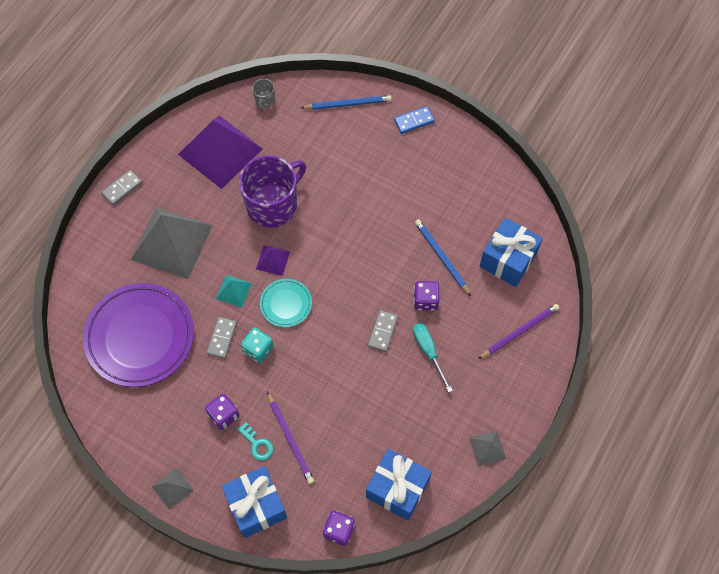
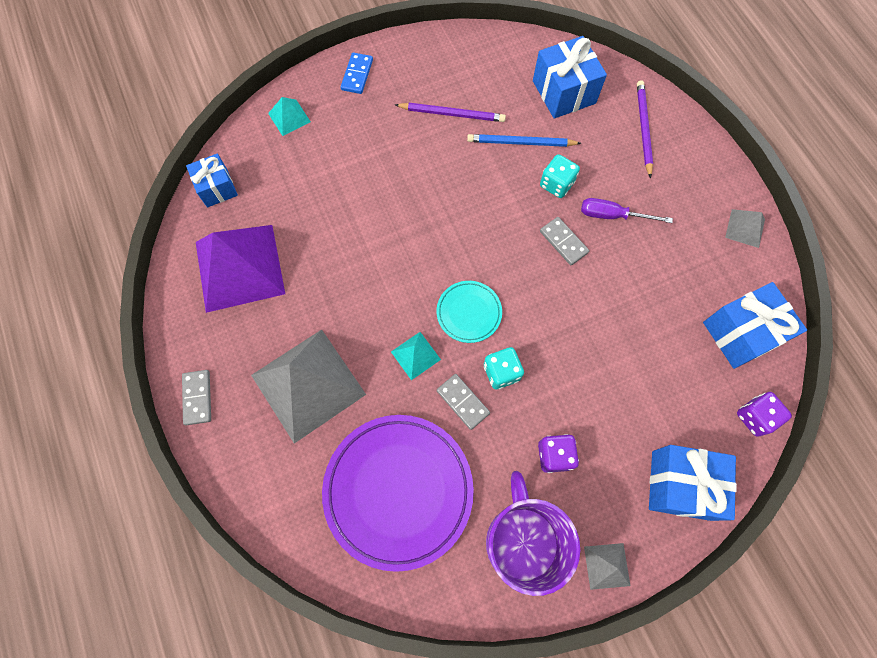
camera: 55 degrees left, 5 degrees up
turquoise key [237,422,273,461] -> none
purple mug [239,155,306,228] -> purple mug moved to [486,471,580,596]
grey mug [252,79,275,110] -> blue gift [186,154,238,207]
purple pyramid [256,245,290,276] -> none
purple pencil [267,391,314,484] -> purple pencil moved to [395,103,506,122]
blue pencil [301,95,392,110] -> turquoise pyramid [268,97,311,136]
turquoise screwdriver [413,323,453,393] -> purple screwdriver [581,198,673,223]
purple dice [414,281,439,311] -> turquoise dice [540,154,580,198]

